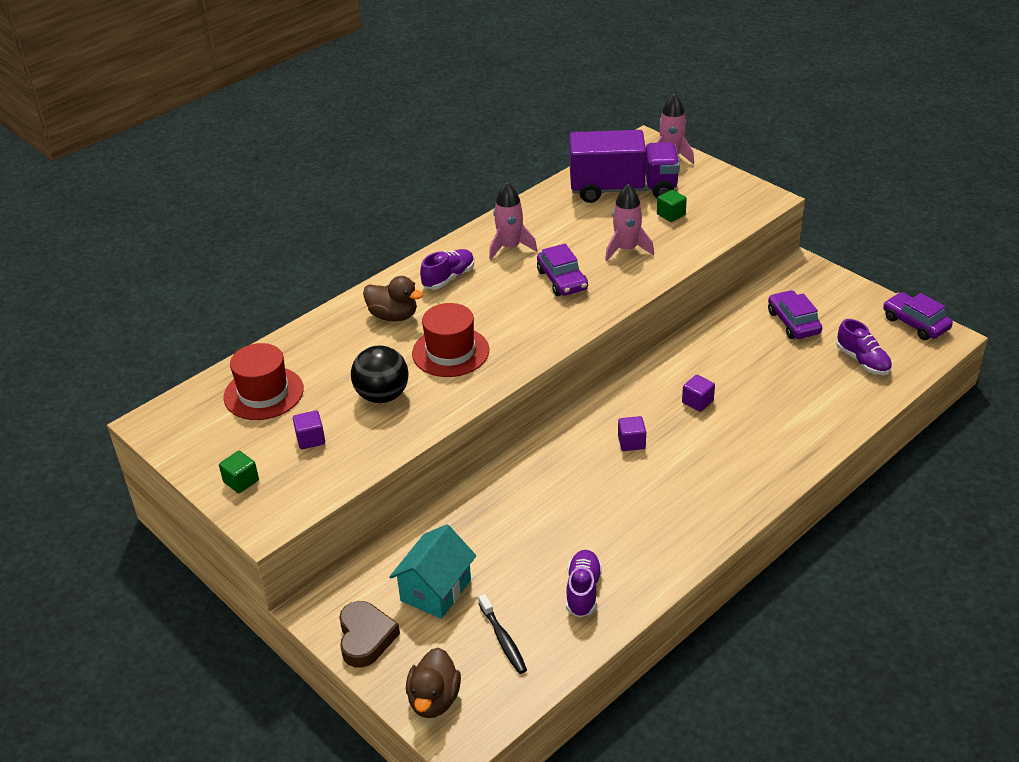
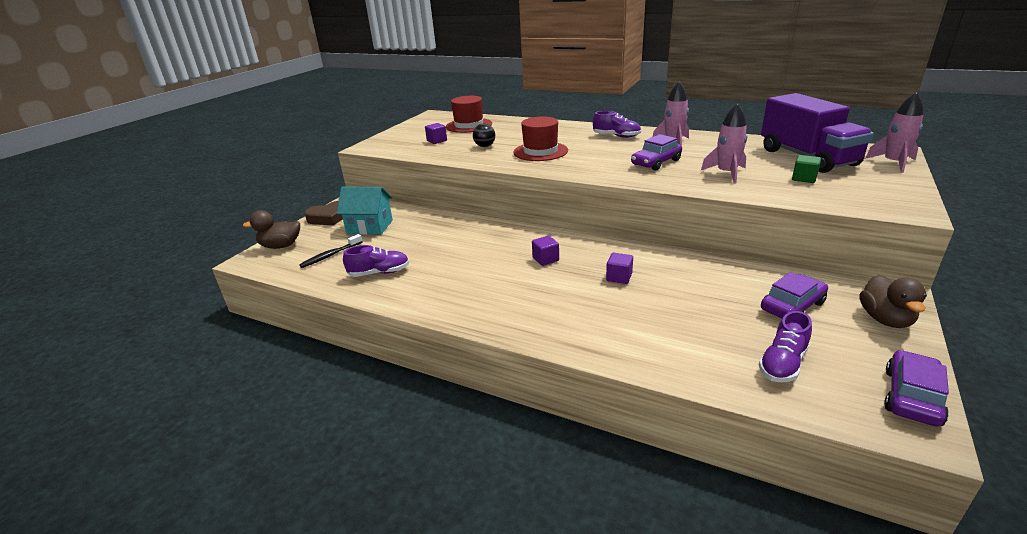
camera: 70 degrees right, 10 degrees down
green cube [219,451,259,493] -> none
black ball [351,346,409,403] -> black ball [473,124,495,147], size x0.61
brown duck [363,276,423,321] -> brown duck moved to [860,275,927,328]

